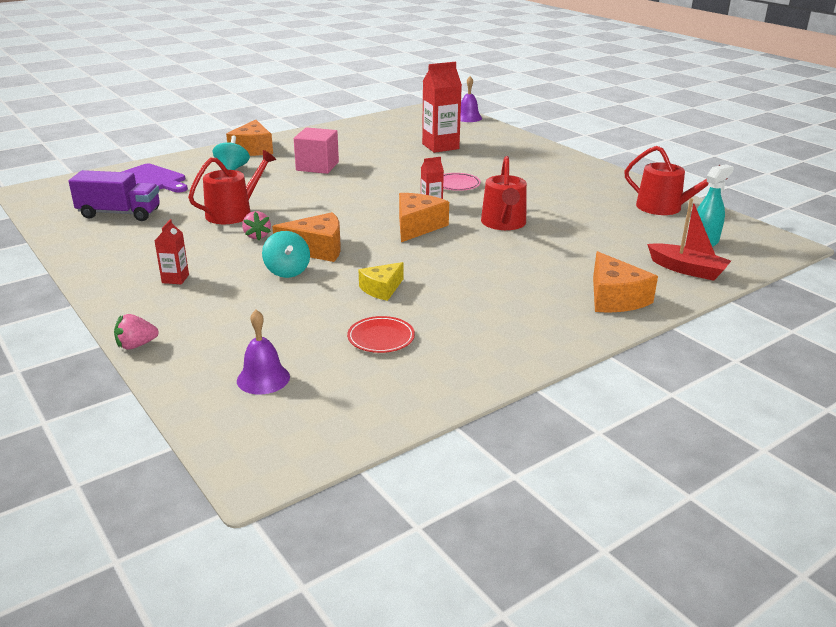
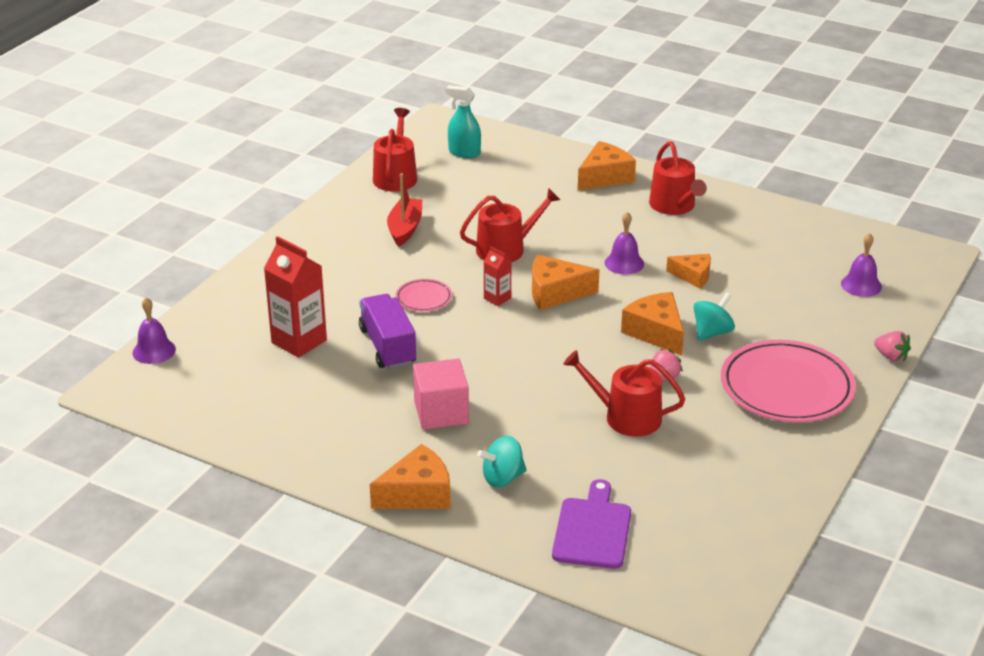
camera: 115 degrees left, 5 degrees up
purple truck [69,170,160,221] -> purple truck moved to [359,294,416,369]
red carton [155,219,189,284] -> pink plate [721,340,856,422]
red plate [347,316,415,353] -> none
yellow cheese [359,262,403,301] -> orange cheese [666,254,711,288]
red boat [647,198,731,281] -> red boat moved to [387,173,422,247]
none -> purple bell [605,212,644,274]
none -> red watering can [649,141,707,215]

